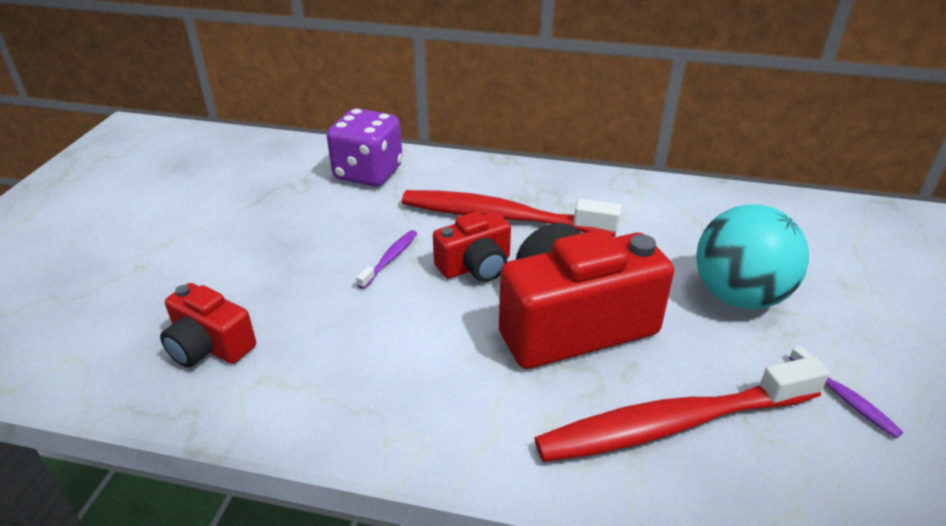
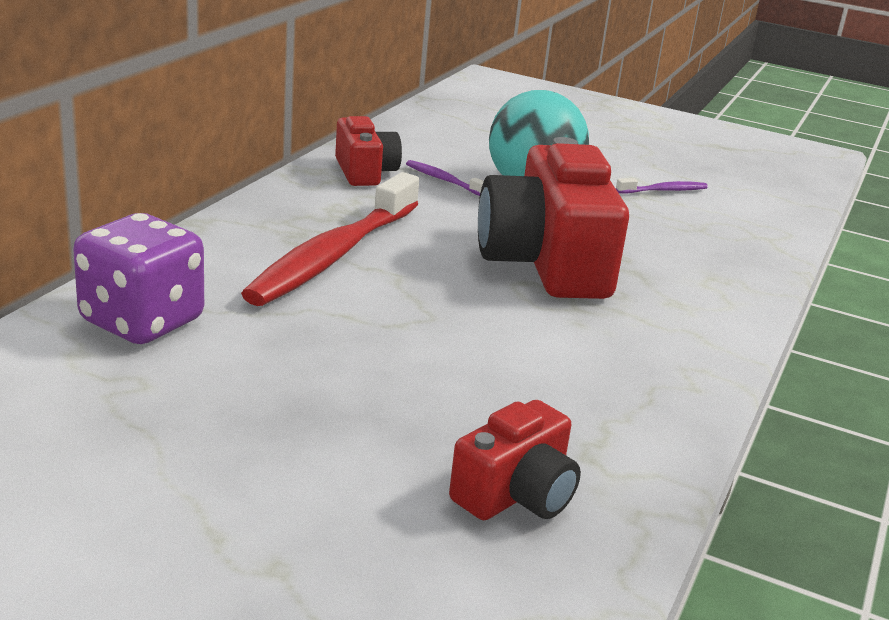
camera: 80 degrees left, 10 degrees down
purple toothbrush [356,230,417,289] -> purple toothbrush moved to [406,160,484,196]
red camera [433,212,511,282] -> red camera moved to [335,116,402,186]
red toothbrush [535,356,829,462] -> none

